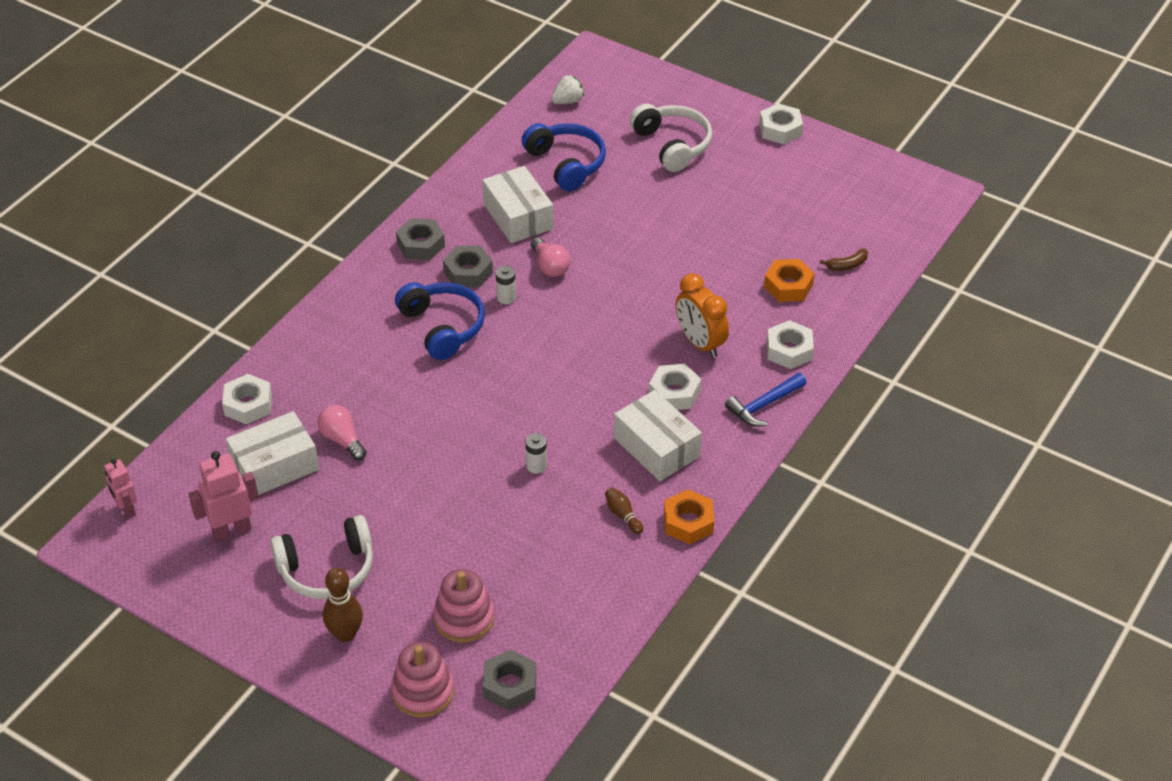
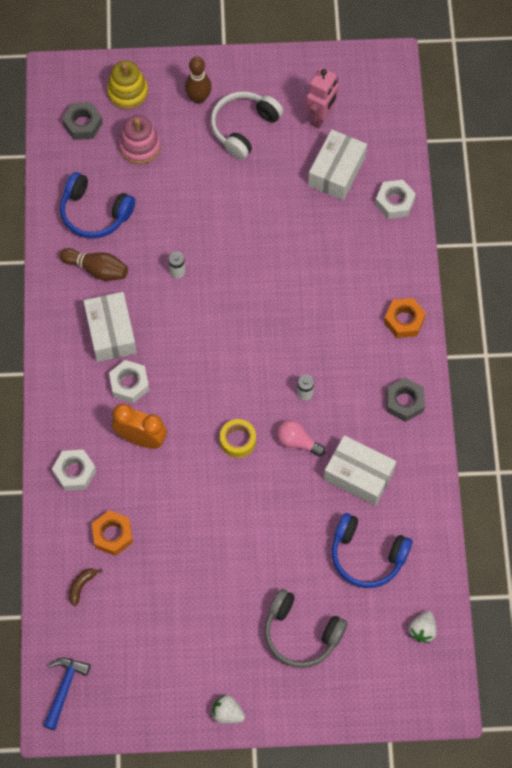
camera: 145 degrees right, 20 degrees up
pink robot [104,459,137,518] -> none
pink light bulb [318,405,367,460] -> none
pink stacking toy [391,642,454,718] -> yellow stacking toy [107,61,148,110]
blue headphones [395,282,485,360] -> blue headphones moved to [60,172,135,238]
grey nut [443,246,493,288] -> none
brown bowling pin [605,487,643,534] -> brown bowling pin [60,248,128,281], size x1.73
white box [614,390,702,481] -> white box turned 60 degrees clockwise [83,292,137,362]
white headphones [629,104,712,172] -> grey headphones [264,589,348,668]
orange nut [664,489,714,544] -> orange nut moved to [384,298,426,338]
blue hammer [725,373,807,427] -> blue hammer moved to [44,658,91,730]
white nut [759,103,803,144] -> white strawberry [212,695,245,724]
none -> yellow tape [220,419,256,458]

